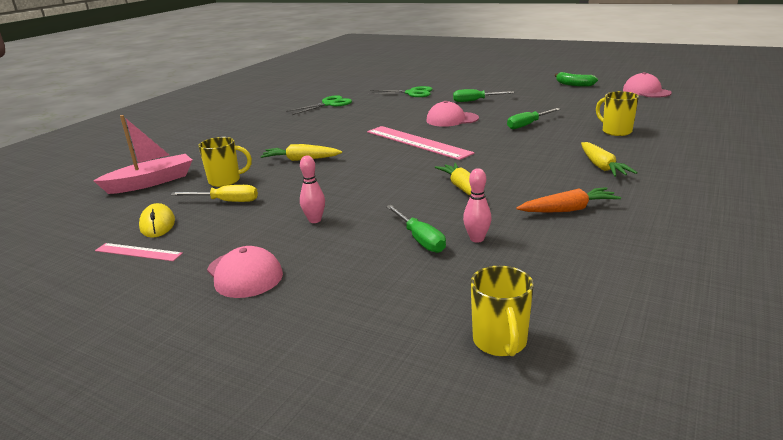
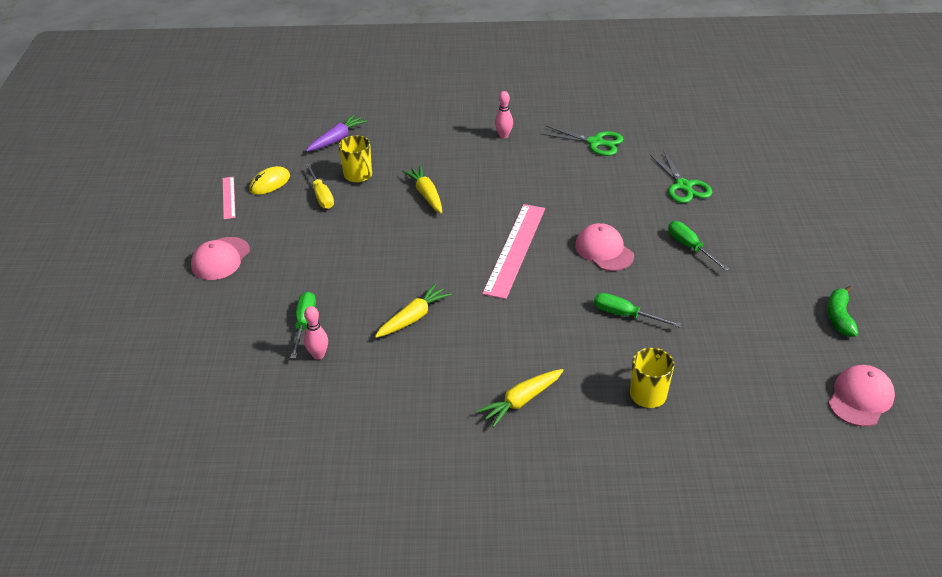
camera: 60 degrees right, 15 degrees up
pink boat [93,115,192,194] -> purple carrot [306,115,367,151]
pink bowling pin [300,156,325,223] -> pink bowling pin moved to [495,91,513,139]
green screwdriver [386,205,446,253] -> green screwdriver turned 150 degrees clockwise [290,292,316,359]
yellow mug [470,266,534,356] -> none
orange carrot [516,187,621,213] -> none

